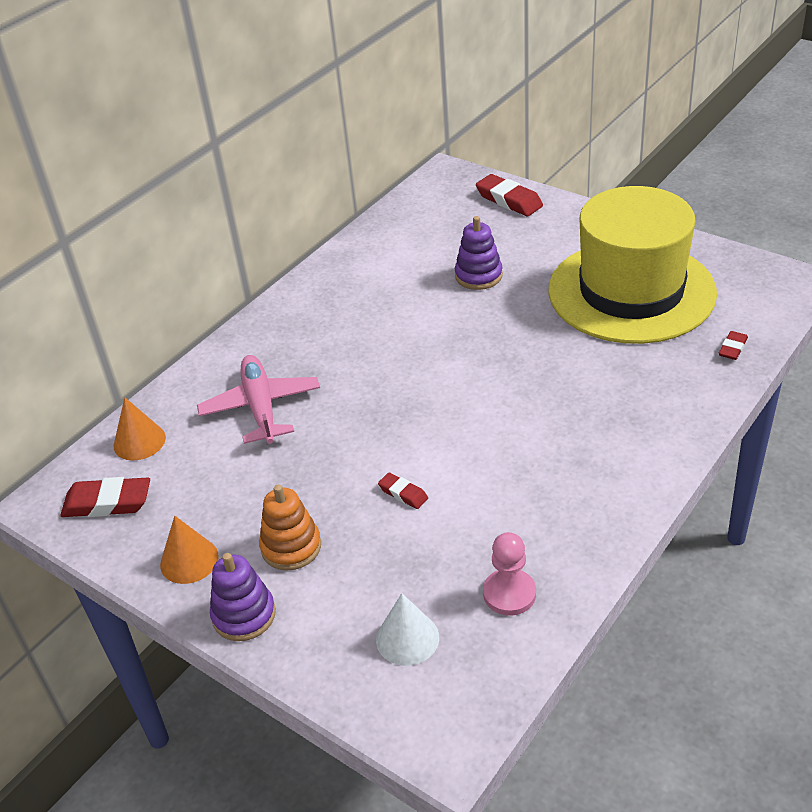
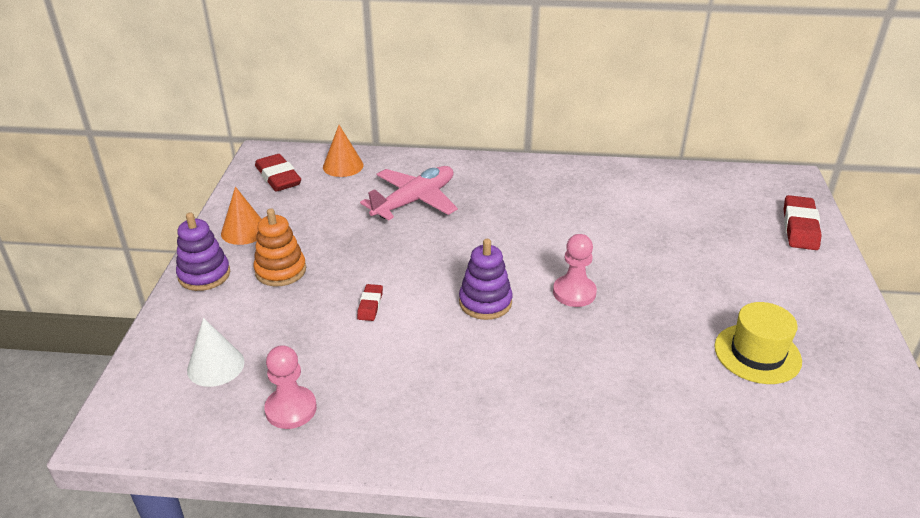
camera: 55 degrees right, 5 degrees down
purple stacking toy [455,216,503,290] -> purple stacking toy moved to [459,239,513,320]
yellow hat [548,186,717,344] -> yellow hat [714,302,802,384], size x0.44
red eraser [719,331,748,360] -> none
none -> pink pawn [553,234,597,307]

